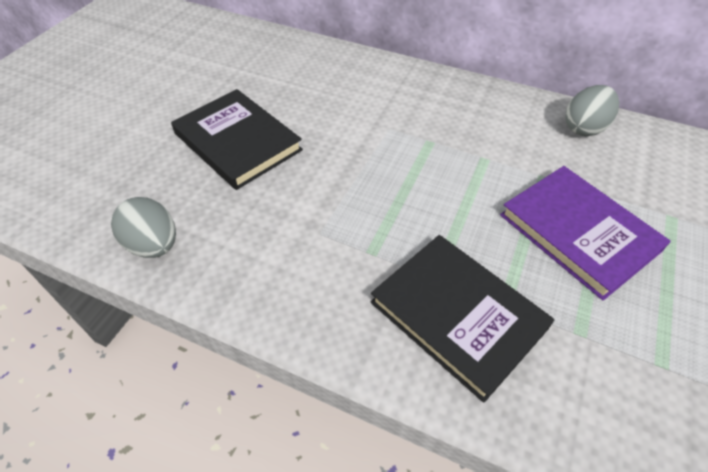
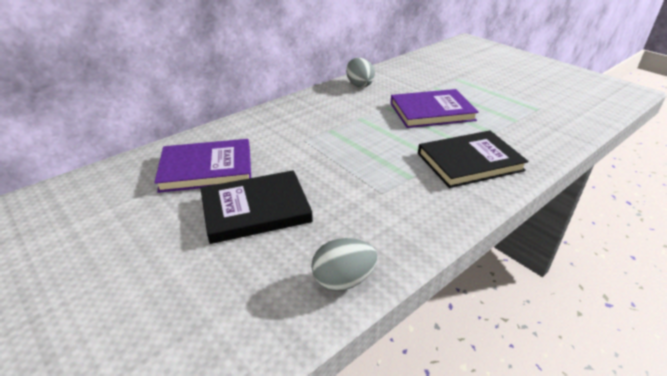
camera: 65 degrees left, 15 degrees down
none -> purple book [154,139,251,193]

